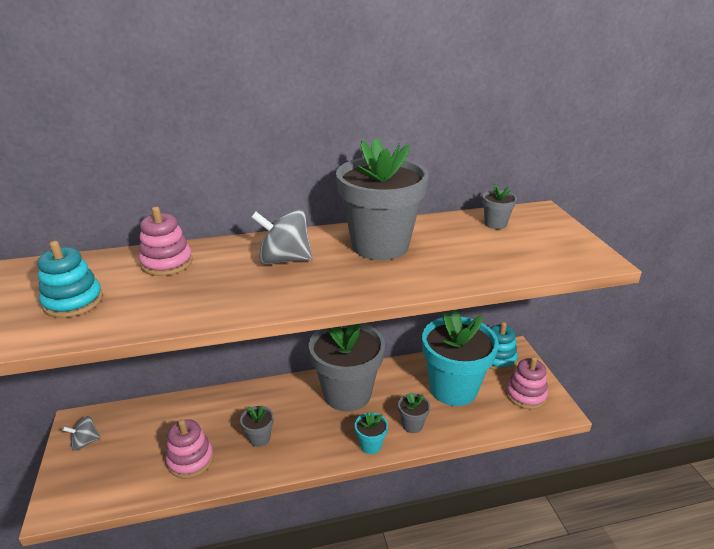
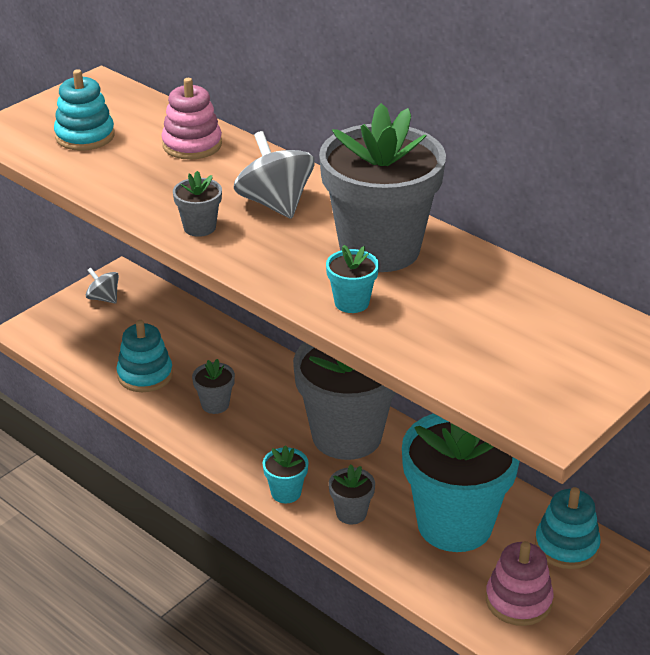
camera: 55 degrees right, 5 degrees up
pink stacking toy [166,419,214,479] -> turquoise stacking toy [117,320,173,392]
grey flower pot [482,185,517,229] -> grey flower pot moved to [173,171,222,237]
none -> turquoise flower pot [326,245,379,313]

